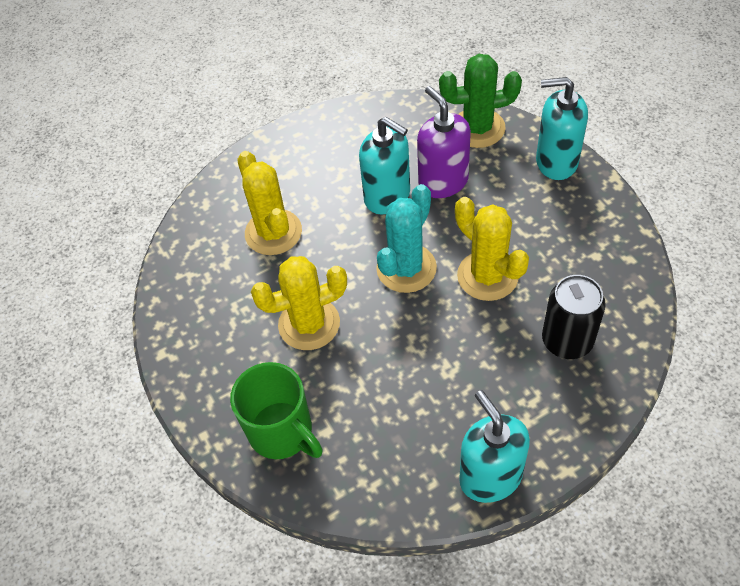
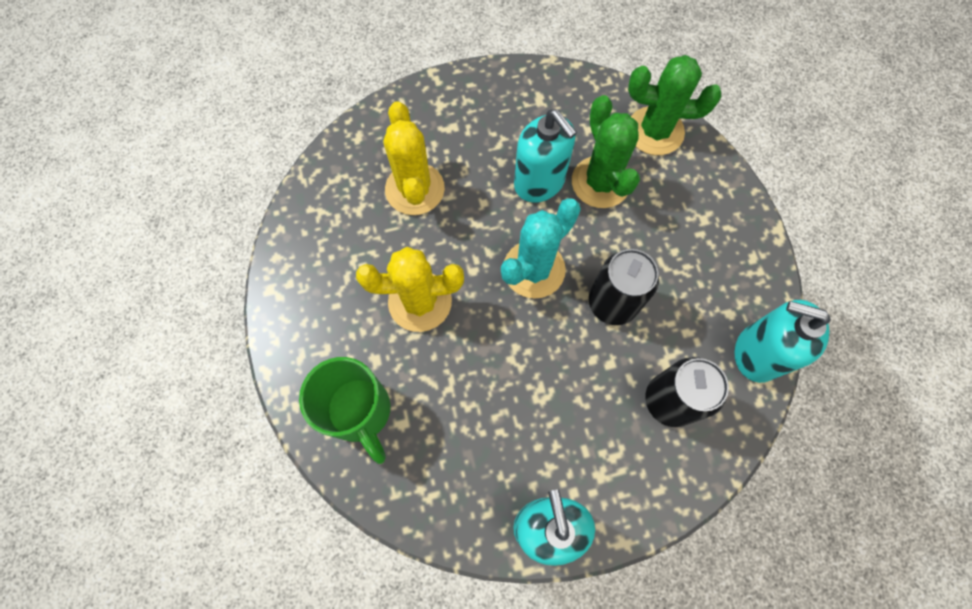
camera: 10 degrees right, 15 degrees up
purple soap dispenser [417,86,471,198] -> green cactus [572,95,640,208]
yellow cactus [455,197,529,301] -> black can [589,249,659,325]
turquoise soap dispenser [536,77,588,180] -> turquoise soap dispenser moved to [734,300,831,383]

